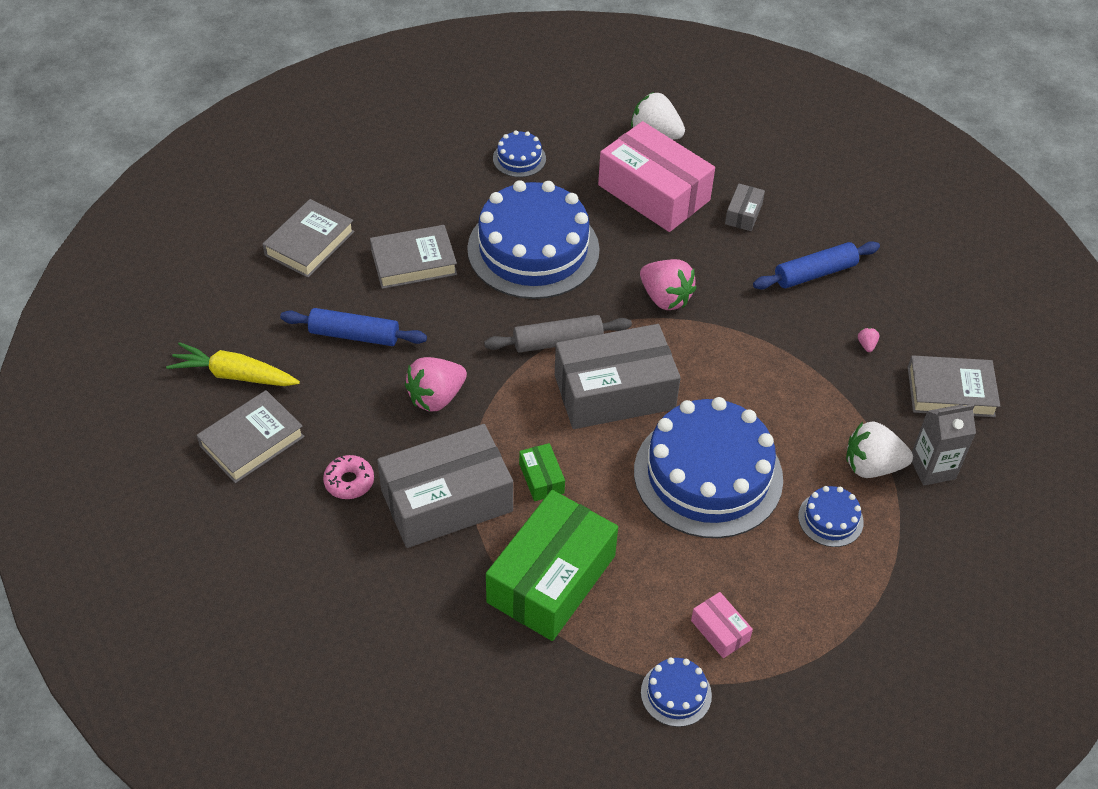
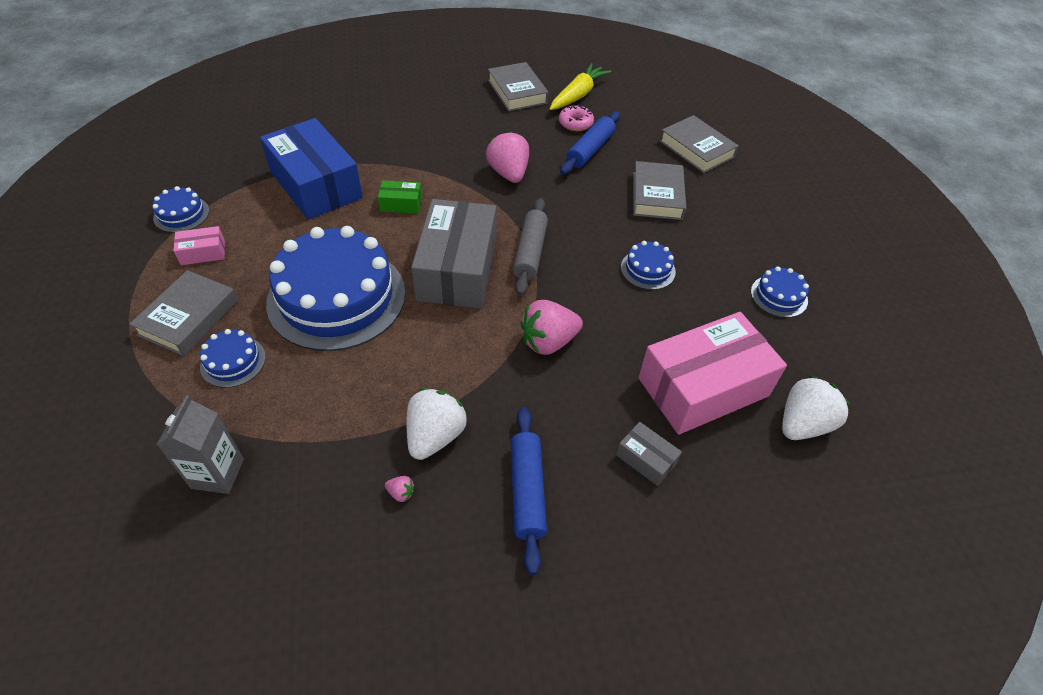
camera: 110 degrees right, 0 degrees up
pink donut [323,455,374,499] -> pink donut moved to [559,105,594,131]
grey box [377,424,513,548] -> none
blue cake [467,180,600,299] -> blue cake [621,241,676,290], size x0.43
green box [486,490,618,641] -> blue box [260,118,363,220]
white strawberry [846,421,913,478] -> white strawberry moved to [407,388,467,460]
grey book [908,355,1000,417] -> grey book moved to [129,270,238,356]

